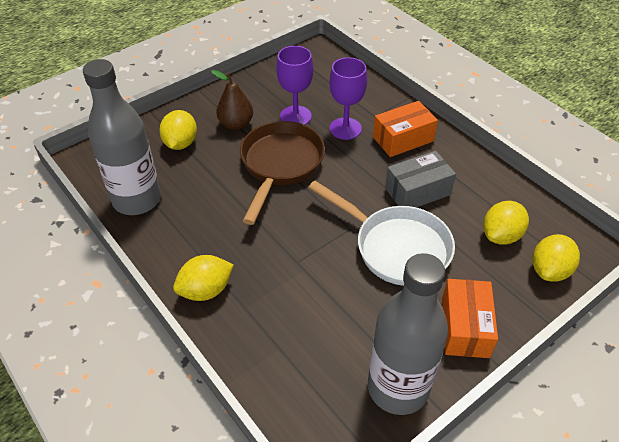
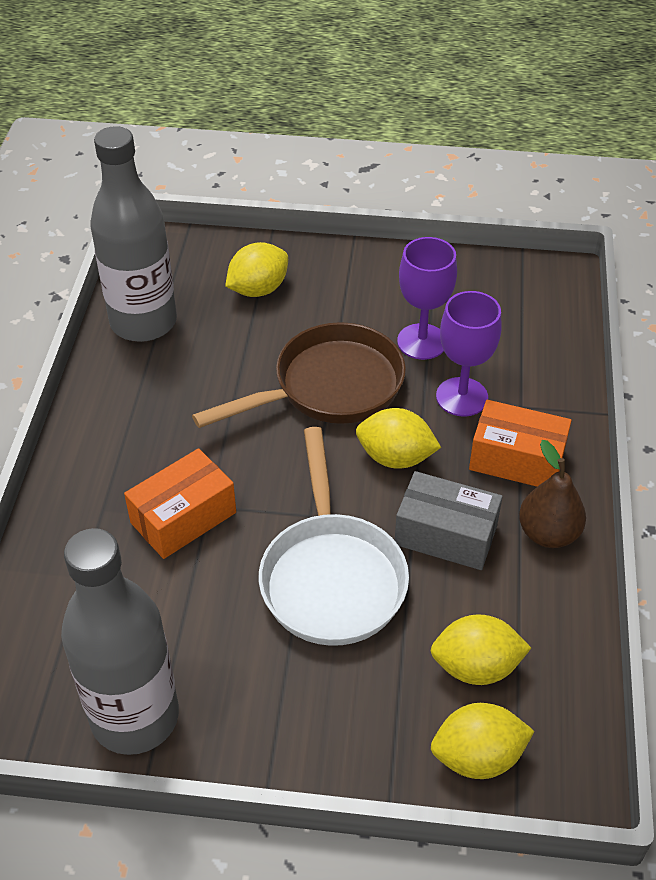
camera: 45 degrees right, 0 degrees up
yellow lemon [173,255,234,301] -> yellow lemon moved to [356,408,441,469]
brown pear [211,70,253,130] -> brown pear moved to [519,440,586,548]
orange box [442,279,498,358] -> orange box moved to [124,448,236,559]

